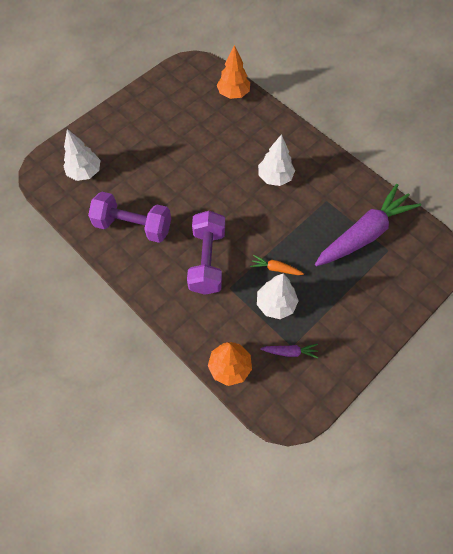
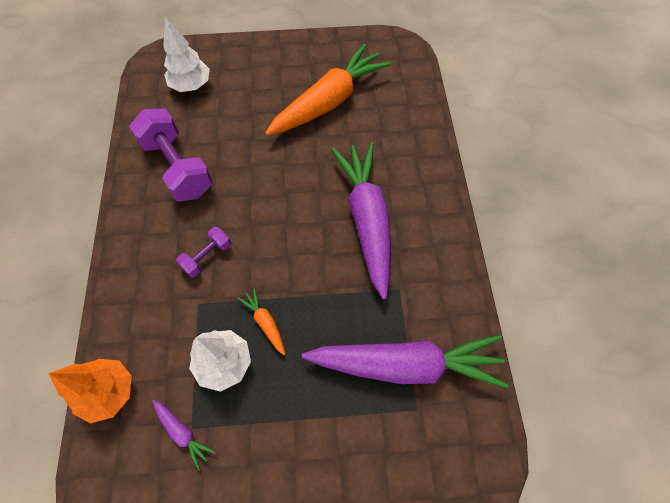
camera: 40 degrees right, 0 degrees up
purple dumbbell [187,211,225,295] -> purple dumbbell [176,227,231,277], size x0.50
orange tree [217,45,250,99] -> none
white tree [258,134,295,186] -> purple carrot [331,142,391,299]
none -> orange carrot [265,44,392,136]

